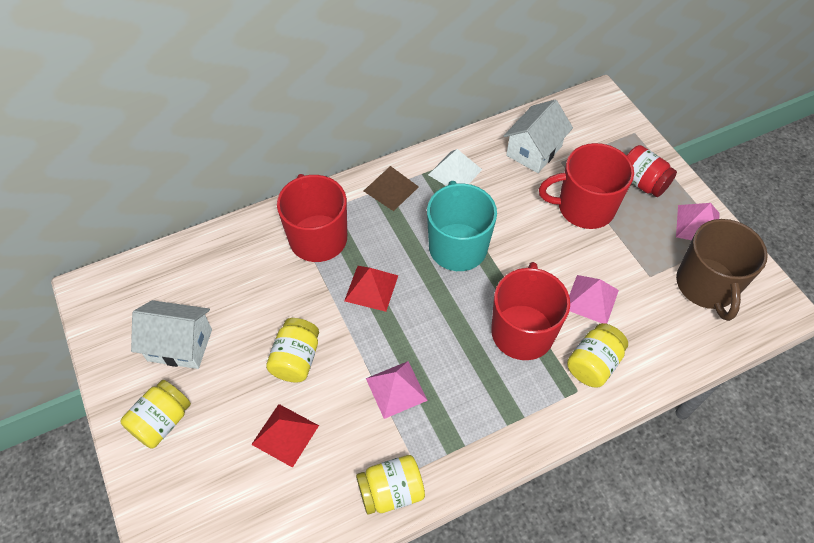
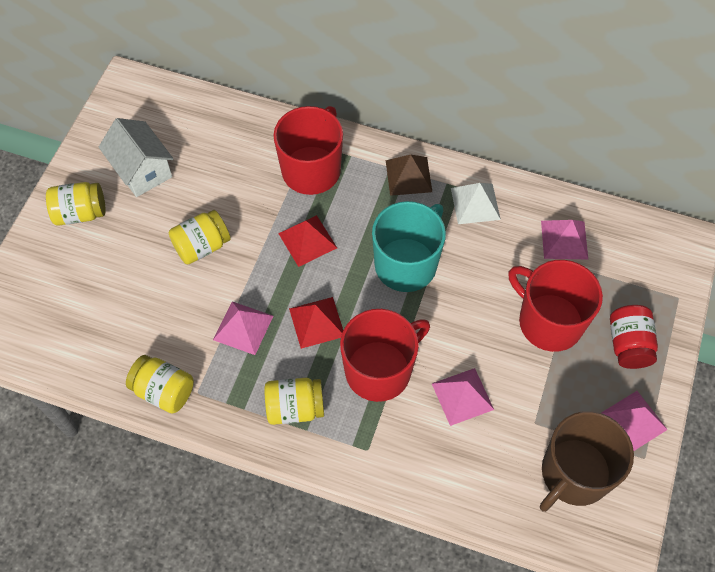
camera: 45 degrees right, 5 degrees up
red pyramid [251,404,319,468] -> red pyramid moved to [289,297,343,349]
white house [504,100,573,173] -> pink pyramid [541,220,588,259]
yellow jar [567,323,628,387] -> yellow jar moved to [264,378,324,425]

